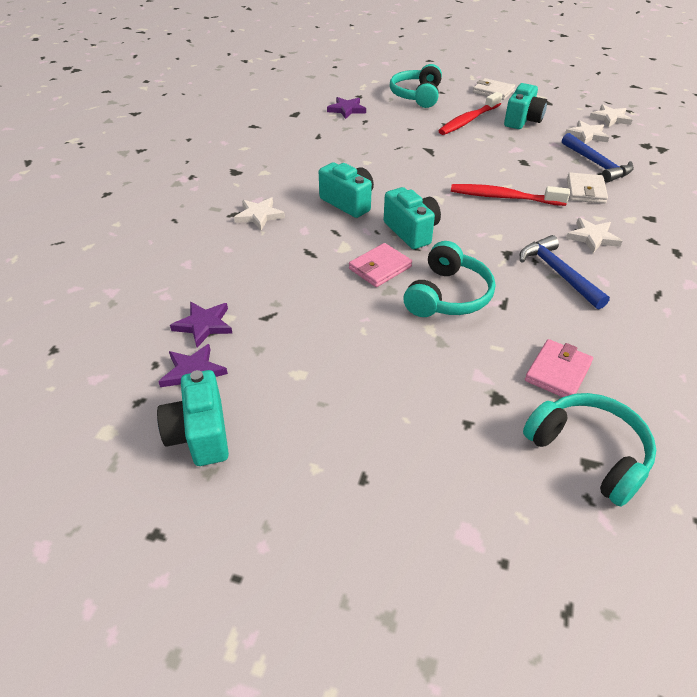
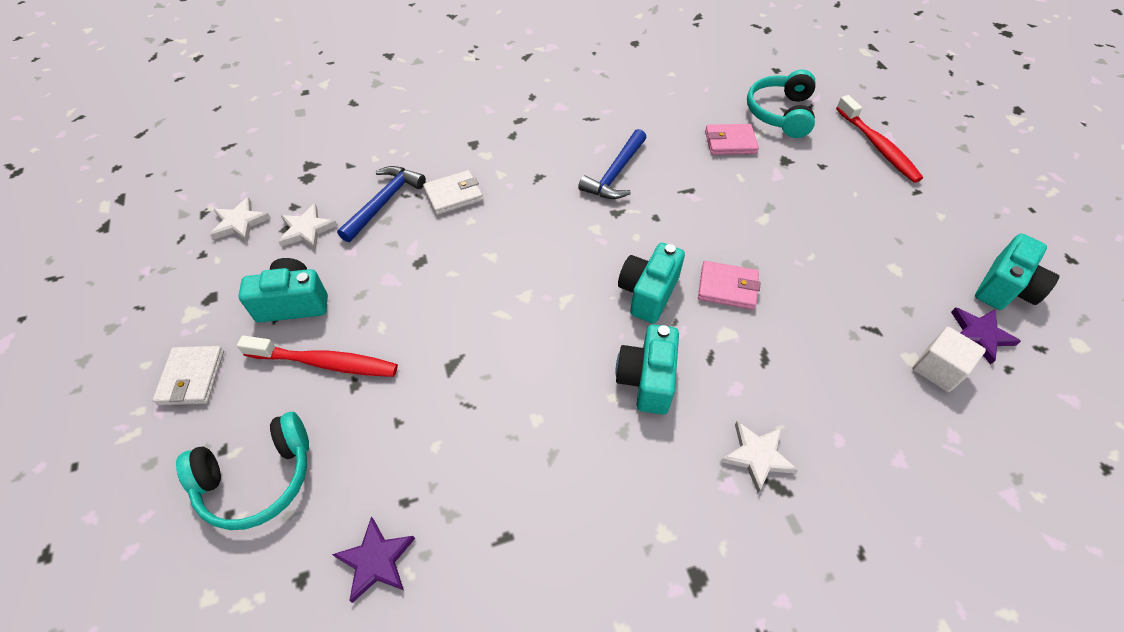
camera: 125 degrees left, 10 degrees up
purple star [170,302,233,348] -> white cube [912,327,986,392]
turquoise headphones [403,241,495,317] -> none
red toothbrush [451,184,570,206] -> red toothbrush moved to [836,95,923,183]
white star [566,218,622,253] -> none

